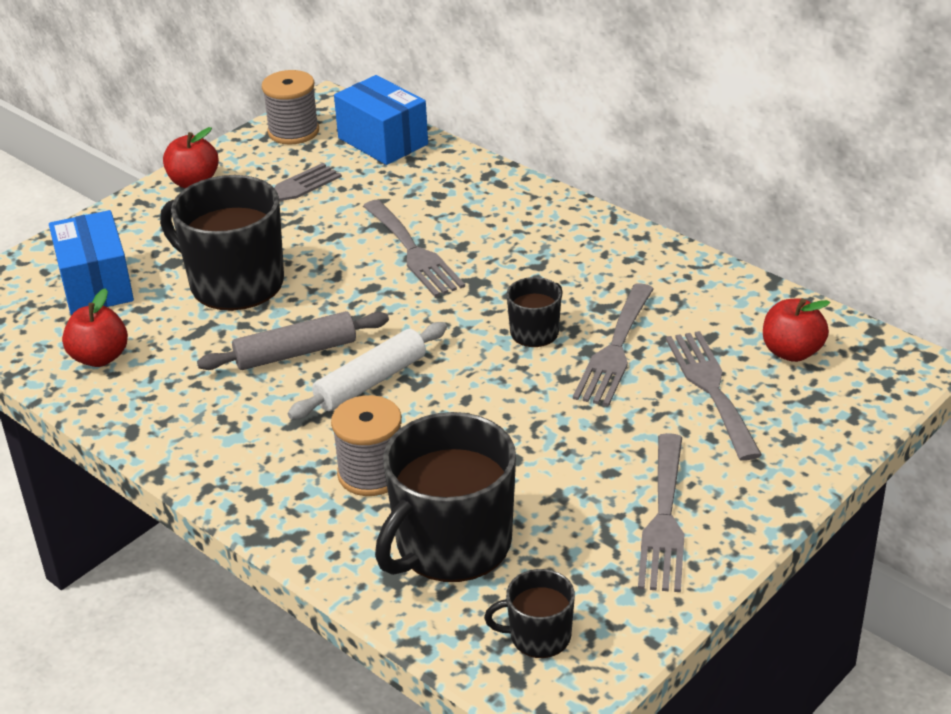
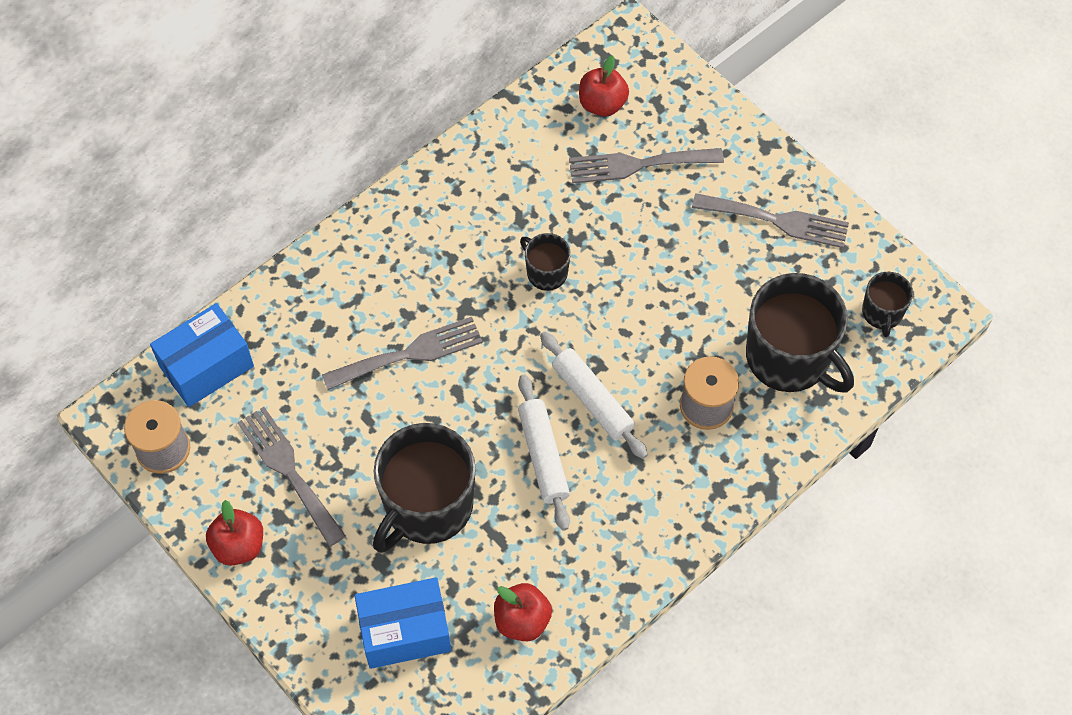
camera: 85 degrees left, 25 degrees up
grey rolling pin [197,311,389,370] -> white rolling pin [518,374,570,531]
grey fork [573,283,654,406] -> none

